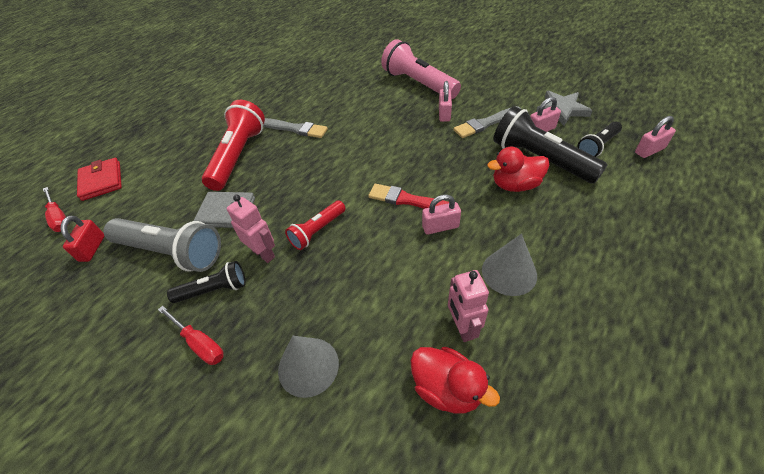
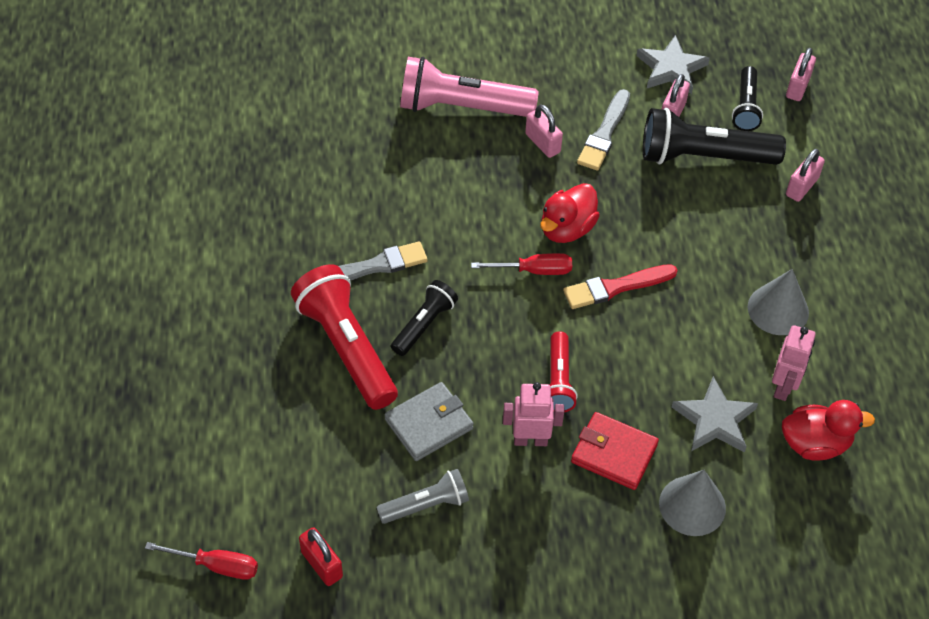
camera: 45 degrees left, 5 degrees up
red wallet [77,158,122,201] -> red wallet moved to [571,412,659,490]
grey flashlight [103,218,221,272] -> grey flashlight [376,469,469,524], size x0.56
red screwdriver [158,306,224,365] -> red screwdriver moved to [471,253,572,275]
black flashlight [167,261,246,303] -> black flashlight moved to [391,280,458,356]
pink padlock [422,194,461,235] -> pink padlock moved to [786,149,825,202]
pink robot [448,270,489,342] -> pink robot turned 105 degrees counterclockwise [772,325,815,401]
red duck [487,147,550,192] -> red duck moved to [540,183,600,243]
none -> grey star [672,376,758,453]

